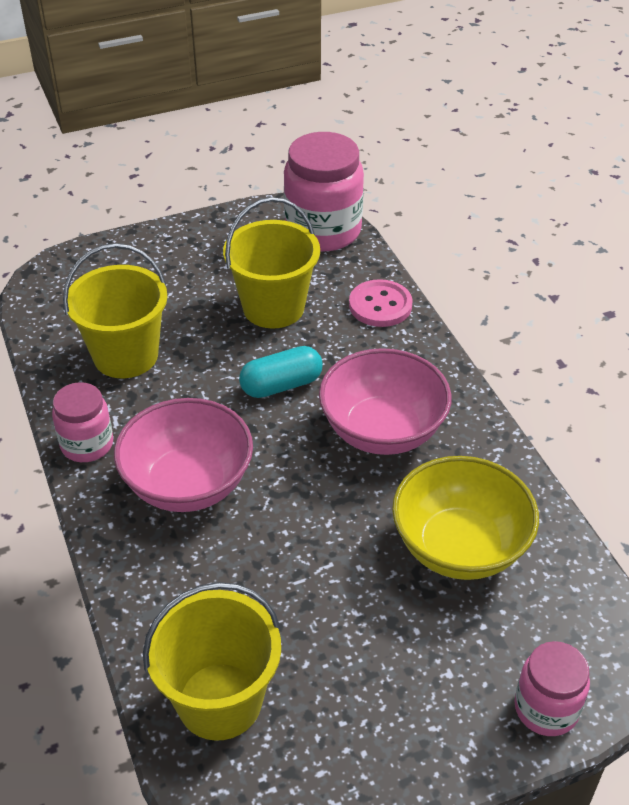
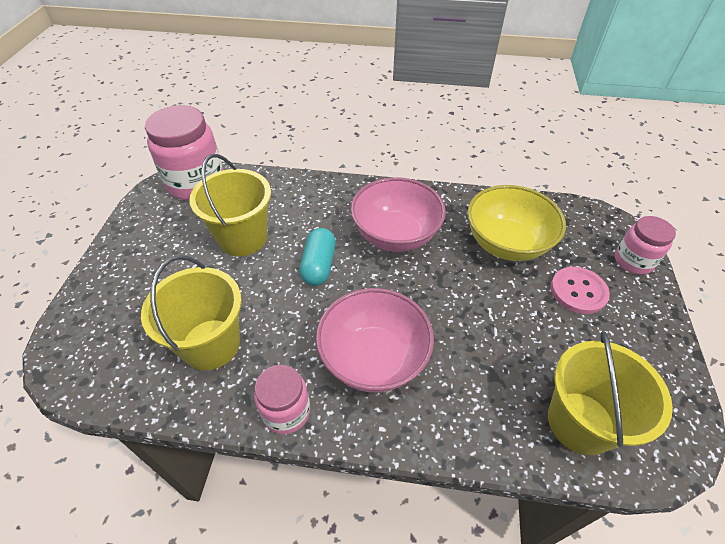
camera: 60 degrees left, 5 degrees up
pink button [349,279,412,327] -> pink button moved to [551,267,610,314]

